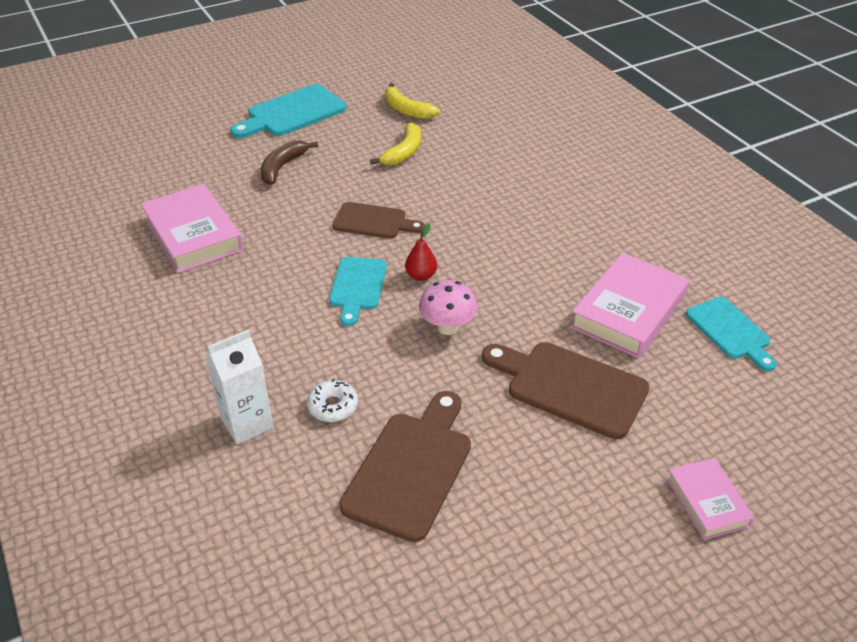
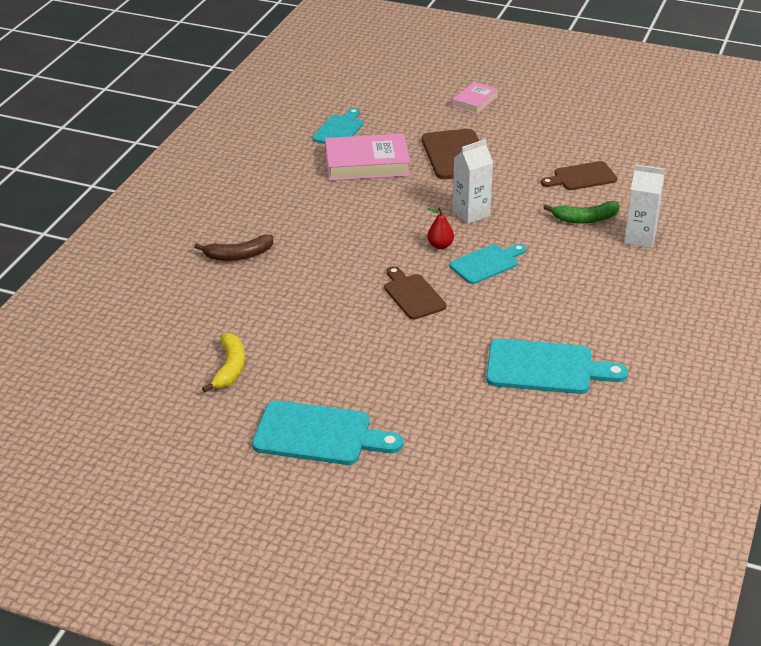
camera: 130 degrees left, 5 degrees down
pink book [141,184,244,273] -> turquoise cutting board [486,339,628,394]
brown banana [261,140,318,185] -> brown banana moved to [194,235,273,261]
white donut [307,379,358,422] -> green banana [543,201,620,223]
brown cutting board [339,391,471,542] -> brown cutting board [541,161,617,190], size x0.65
yellow banana [370,122,421,165] -> none
pink mushroom [419,280,478,335] -> white carton [453,139,493,224]

